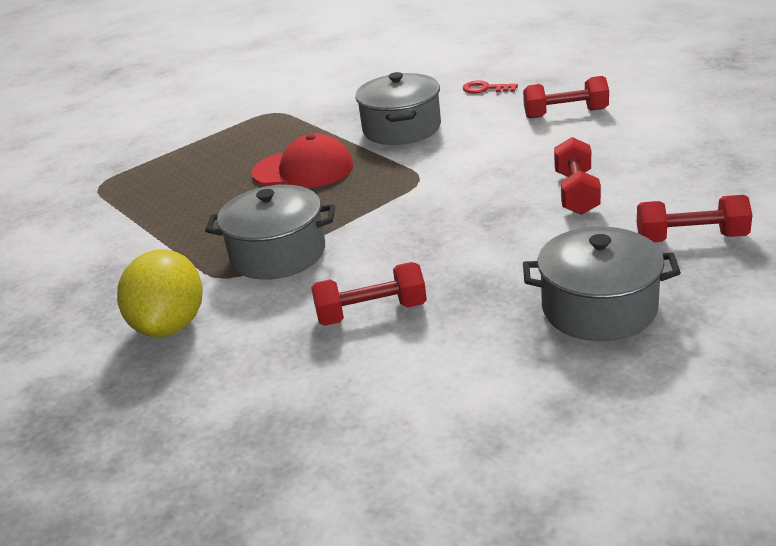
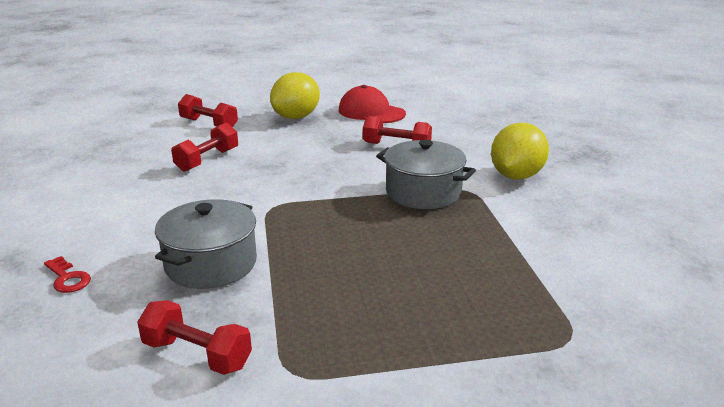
camera: 155 degrees left, 5 degrees down
red cap [252,133,353,188] -> red cap moved to [339,85,406,123]
red dumbbell [523,76,609,118] -> red dumbbell moved to [137,300,252,375]
grey pot [523,226,681,341] -> yellow lemon [270,72,320,119]

